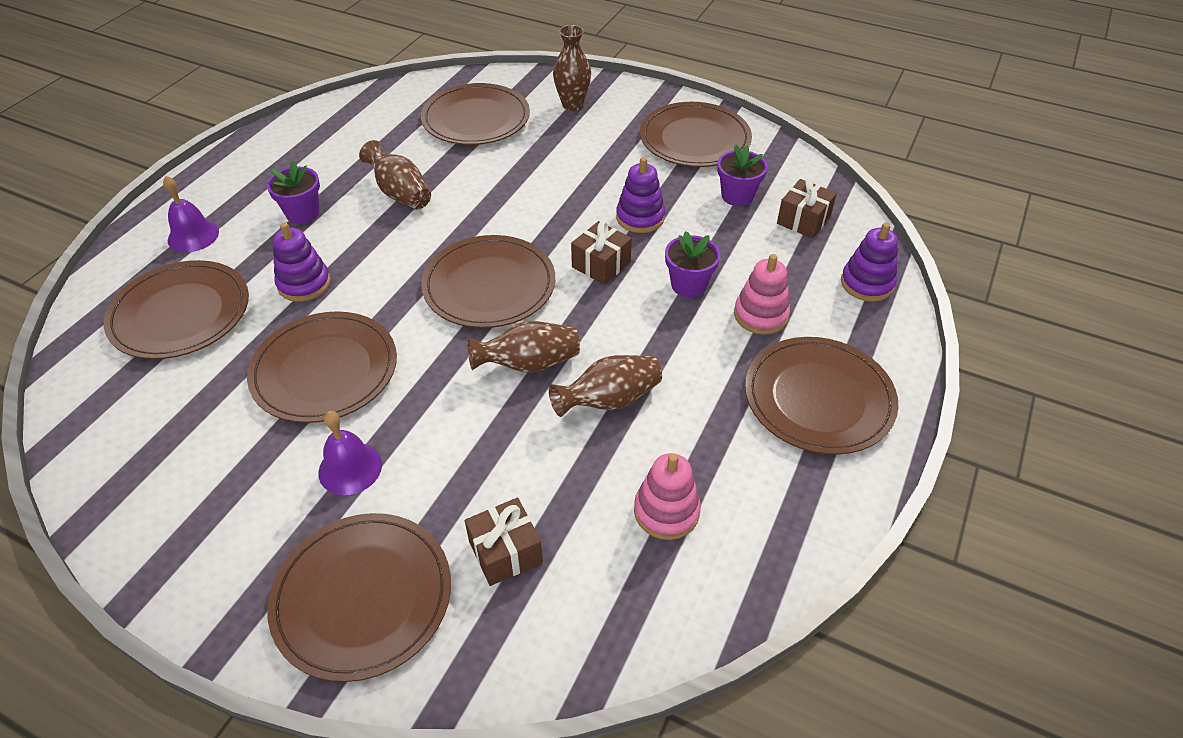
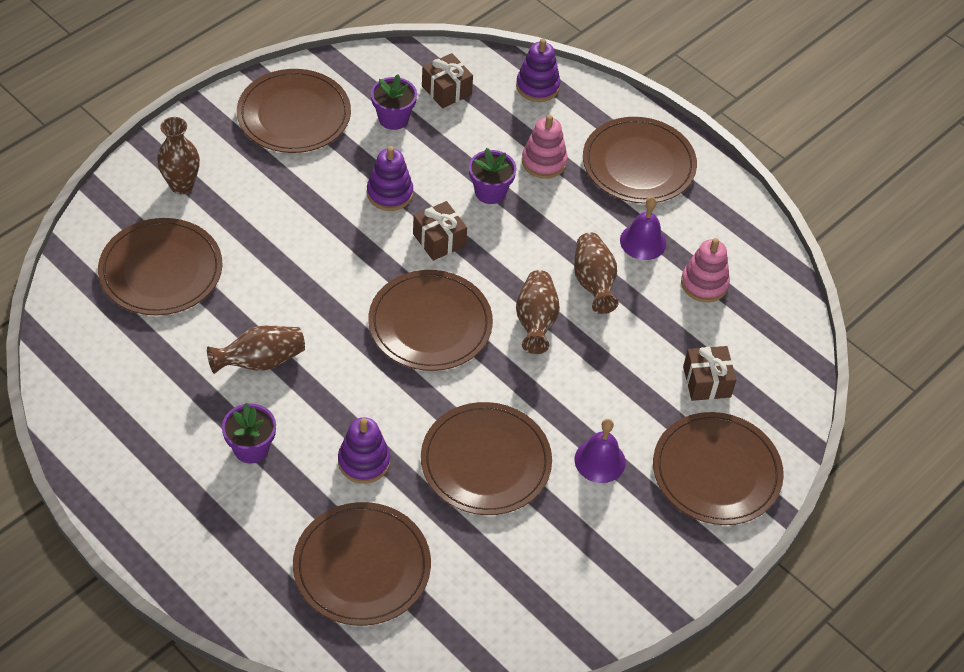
camera: 75 degrees left, 5 degrees up
purple bell [163,176,219,253] -> purple bell moved to [620,197,666,260]

